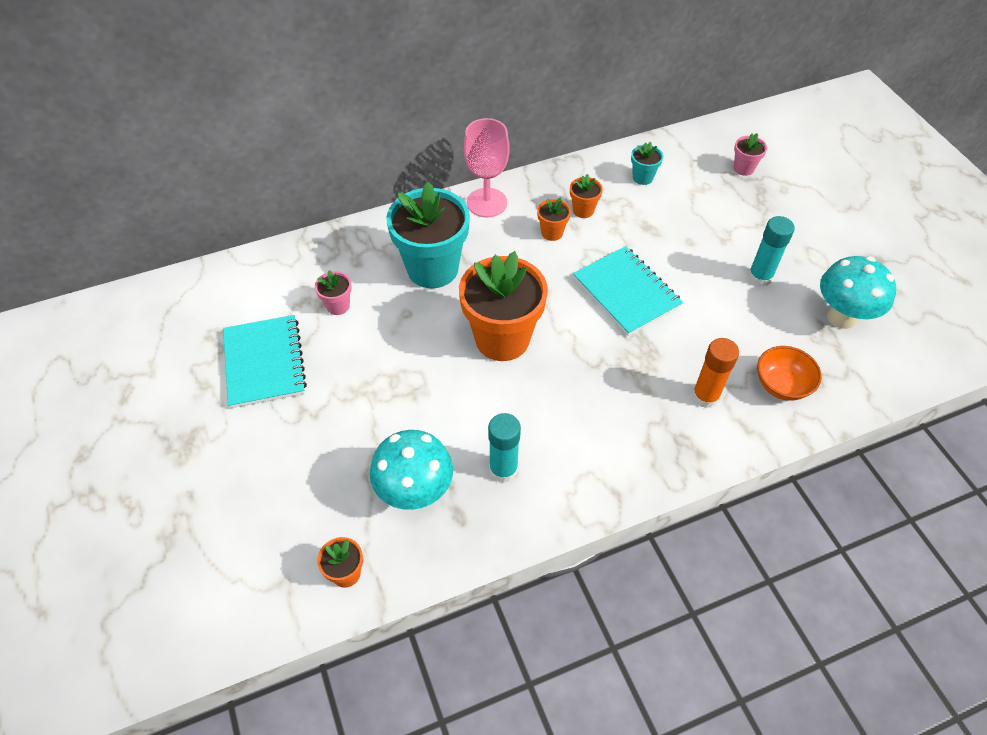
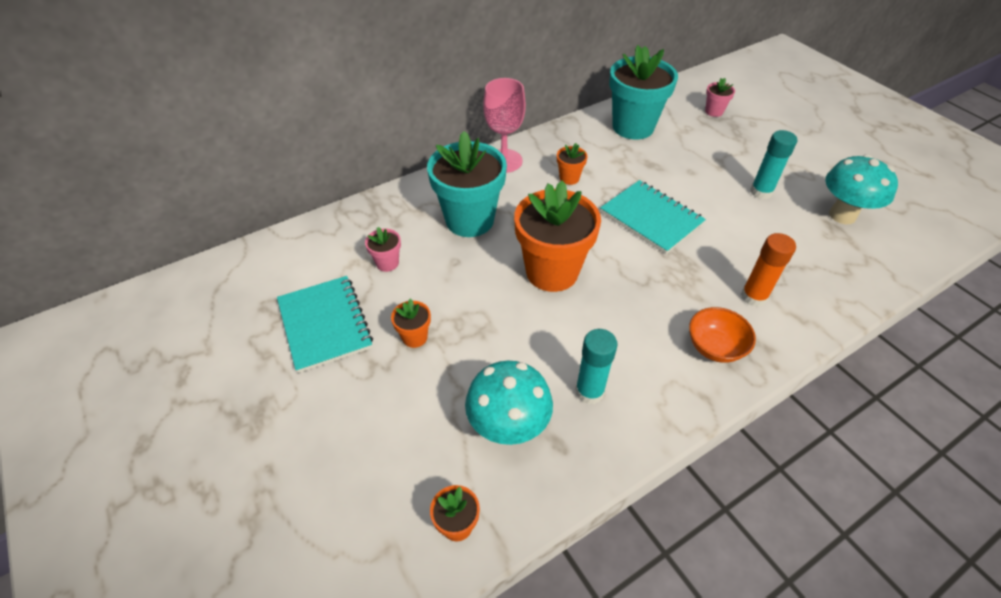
camera: 10 degrees left, 5 degrees down
orange flower pot [570,174,603,218] -> orange flower pot moved to [391,298,431,348]
turquoise flower pot [631,141,663,185] -> turquoise flower pot [609,45,678,140], size x2.29
orange bowl [757,346,822,401] -> orange bowl moved to [689,307,756,363]

